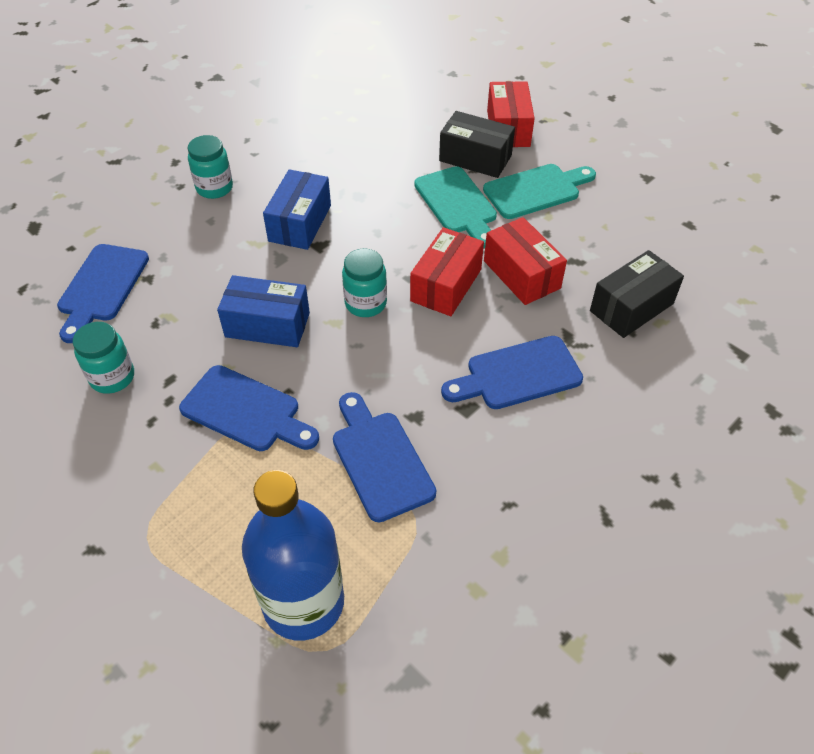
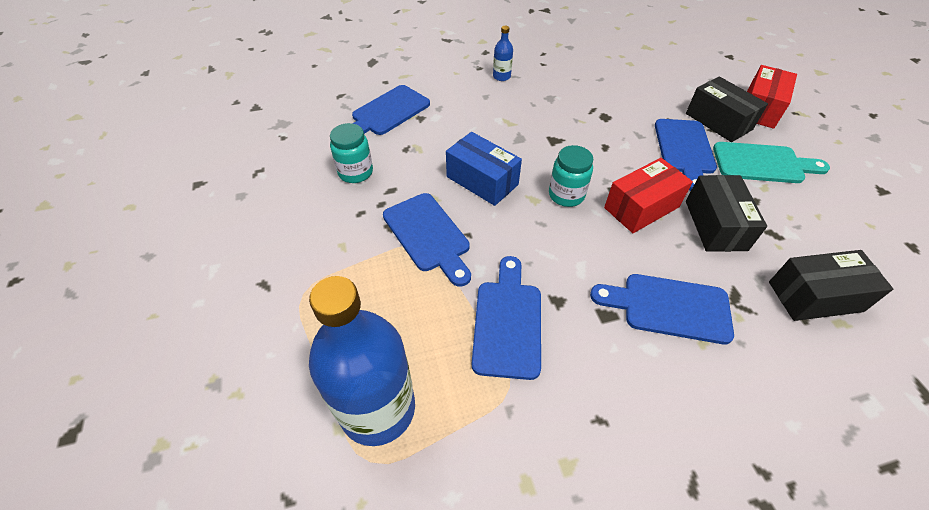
camera: 30 degrees right, 0 degrees up
turquoise jar [188,135,233,199] -> blue bottle [493,26,513,81]
blue box [263,169,331,250] -> none
turquoise cutting board [414,166,497,248] -> blue cutting board [655,119,717,191]
red box [484,217,567,305] -> black box [686,175,767,252]

